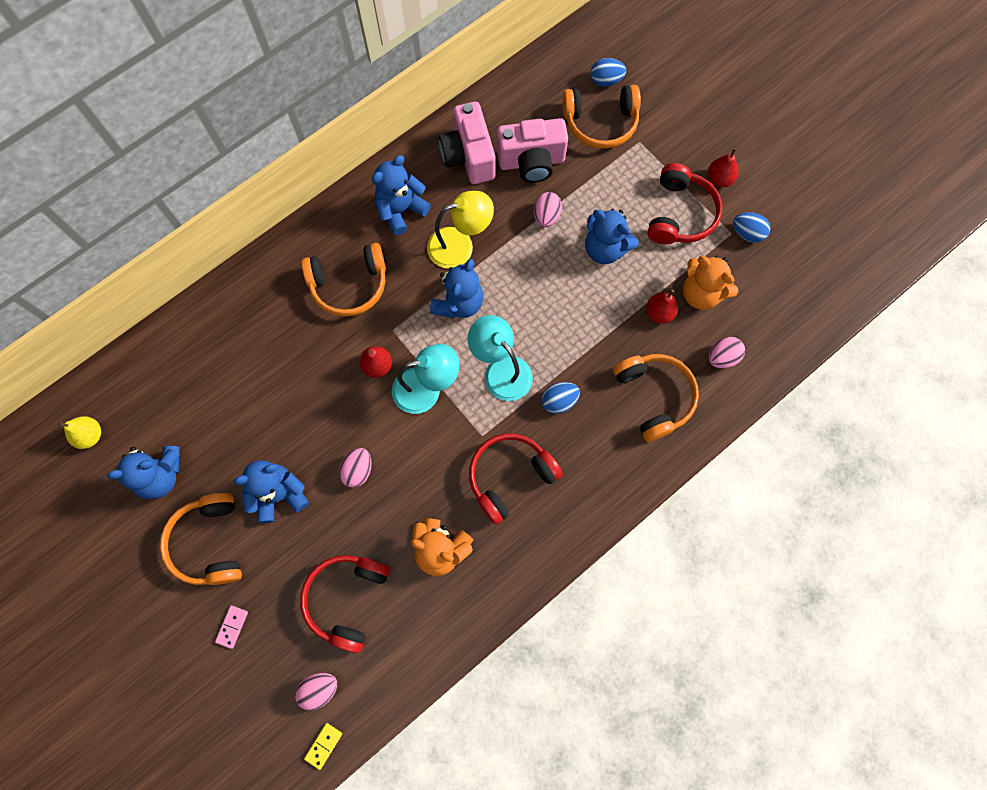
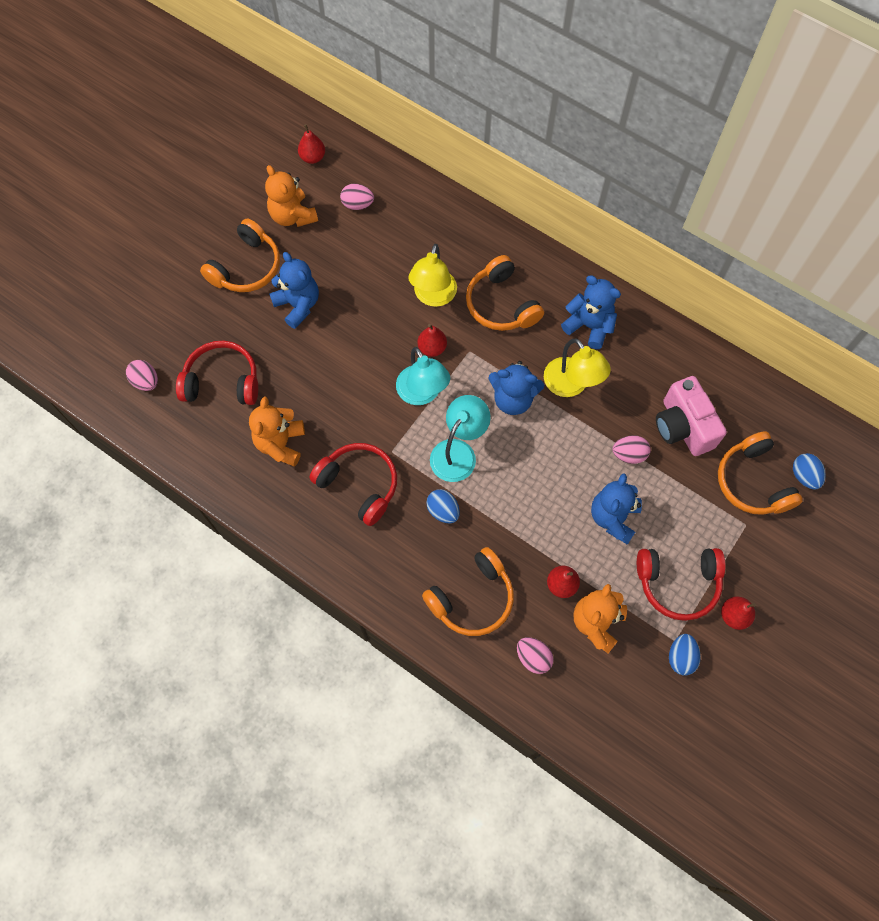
camera: 75 degrees right, 5 degrees down
yellow pear [58,416,101,449] -> red pear [298,124,325,164]
blue teddy bear [107,446,180,499] -> orange teddy bear [265,165,318,227]
orange headphones [160,493,242,585] -> orange headphones turned 150 degrees clockwise [200,218,280,292]
pink domino [215,605,248,649] -> none
yellow domino [304,723,342,770] -> none
pink egg [339,448,372,488] -> pink egg moved to [340,184,374,210]
pink camera [439,102,495,184] -> none
none -> yellow lamp [408,244,457,307]

